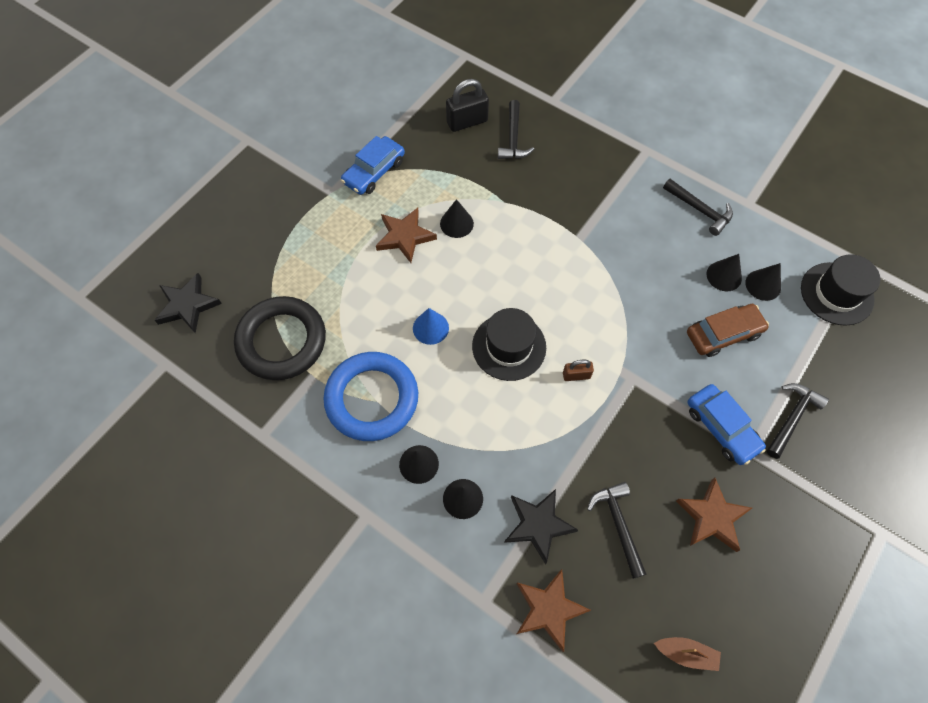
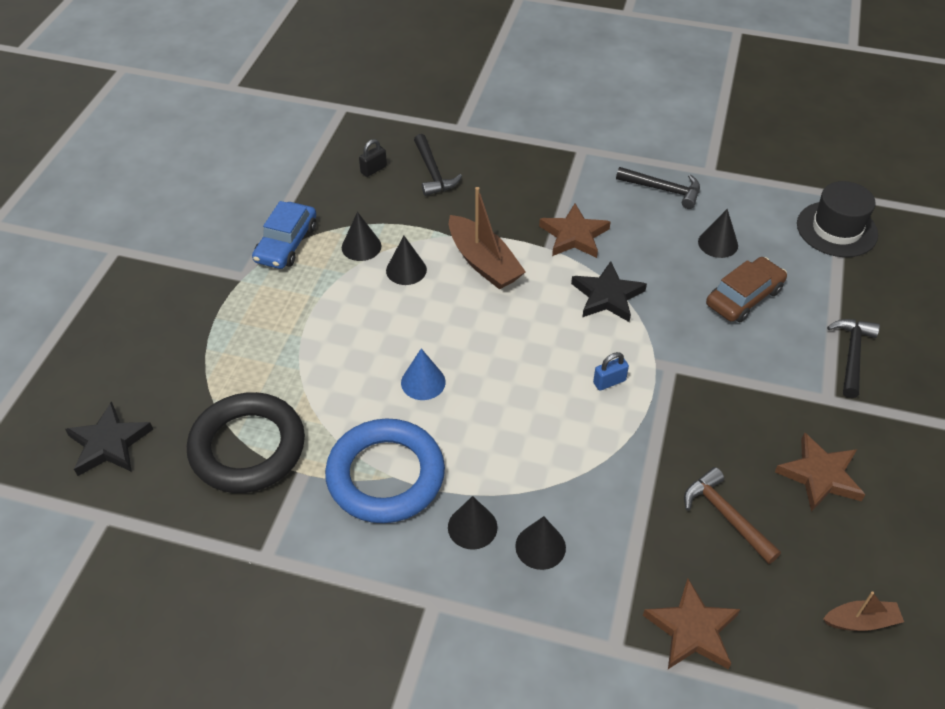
camera: 20 degrees left, 15 degrees down
brown star [376,208,437,263] -> brown star moved to [539,204,611,258]
black padlock [446,79,489,132] -> black padlock [359,139,387,177], size x0.57
black hat [472,308,546,381] -> none
black star [504,489,578,564] -> black star moved to [571,261,647,322]
brown padlock [563,360,594,381] -> blue padlock [593,352,629,391]
black hammer [587,482,647,579] -> brown hammer [684,467,781,564]
blue car [688,384,766,465] -> none
black cone [745,263,781,301] -> black cone moved to [342,212,381,261]
none -> brown boat [449,187,526,290]

